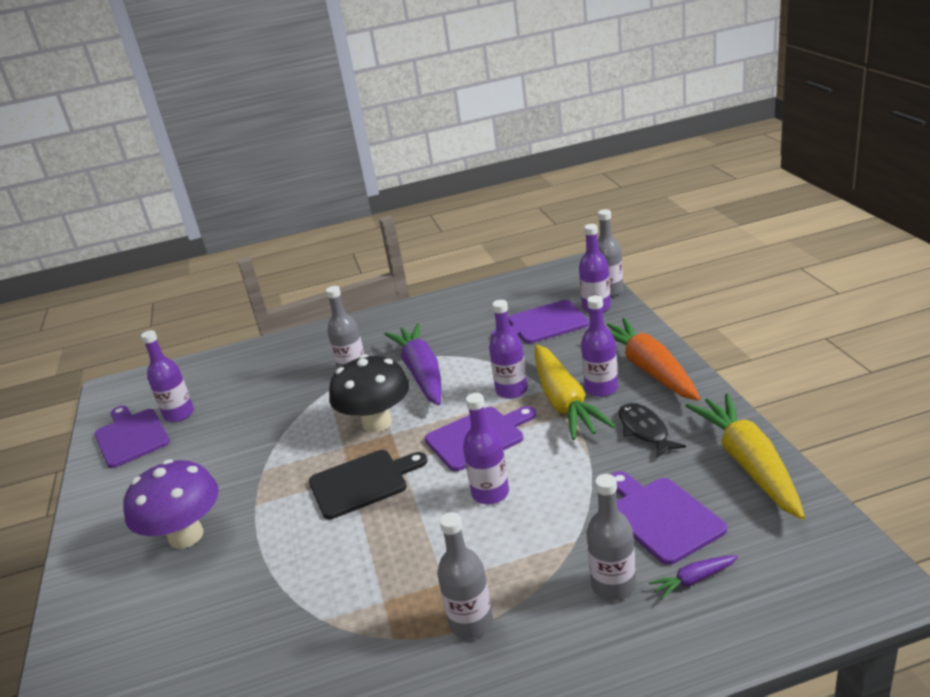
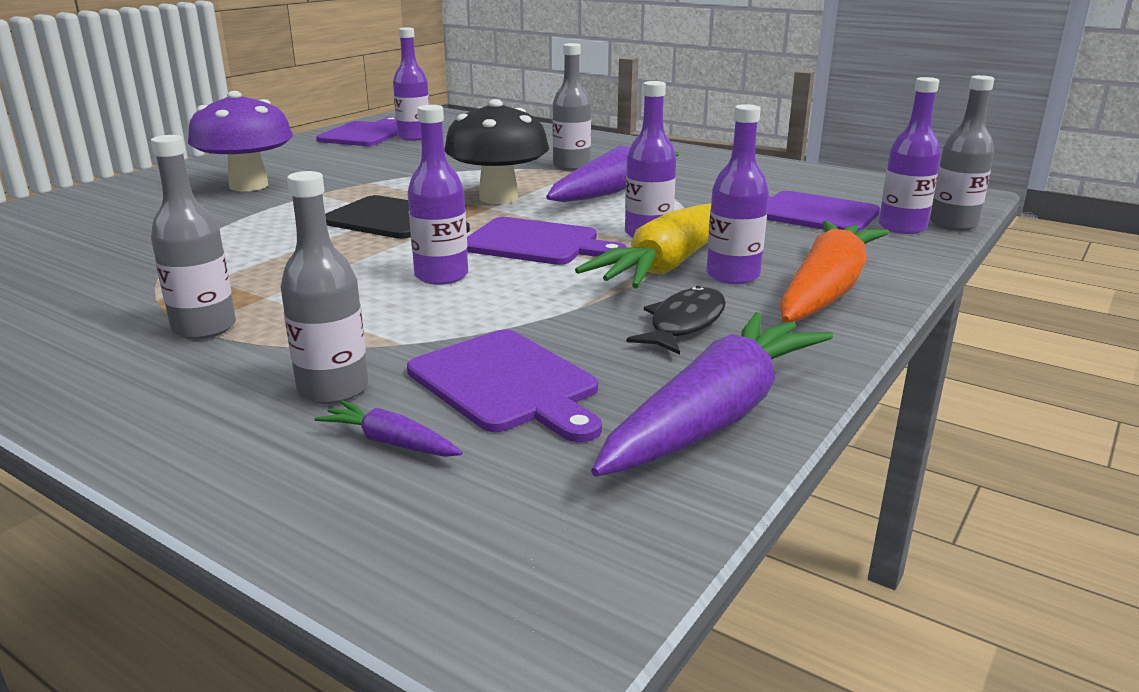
camera: 45 degrees right, 5 degrees down
purple cutting board [611,471,727,565] -> purple cutting board turned 120 degrees clockwise [407,330,602,442]
yellow carrot [686,394,805,520] -> purple carrot [591,312,833,477]

